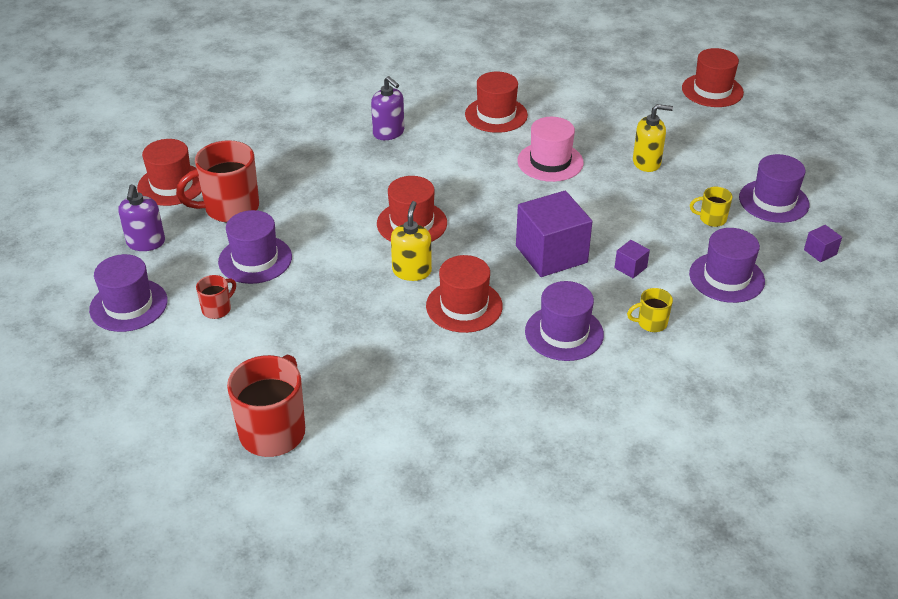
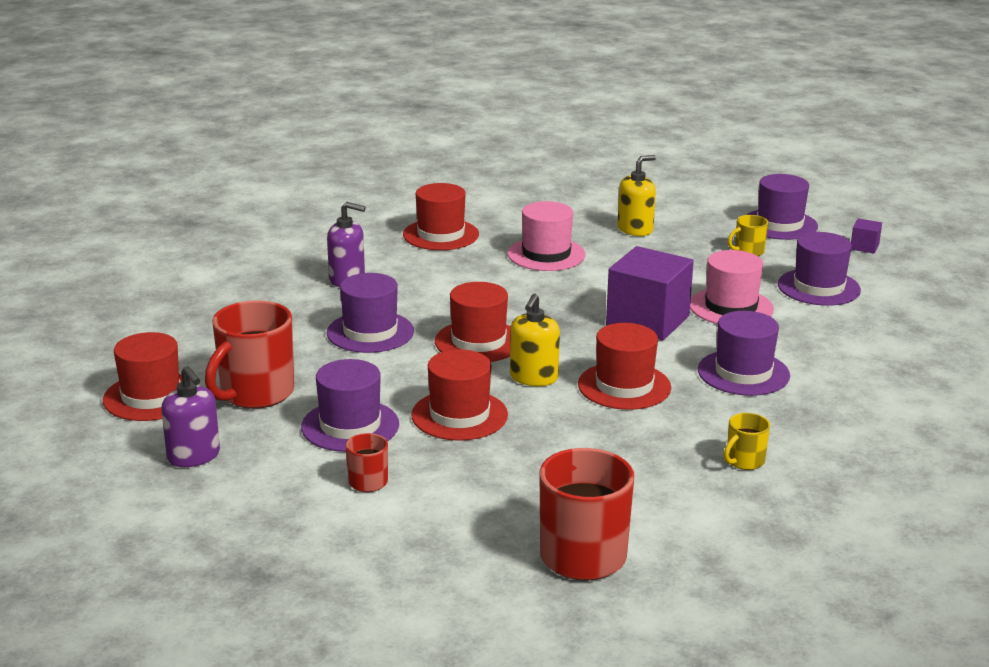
camera: 35 degrees left, 15 degrees down
purple hat [89,254,168,332] -> purple hat moved to [327,273,414,353]
yellow soap dispenser [391,201,432,281] -> yellow soap dispenser turned 135 degrees counterclockwise [510,294,560,386]
purple cube [614,240,650,278] -> pink hat [690,250,774,324]
yellow mug [627,288,673,332] -> yellow mug moved to [724,413,770,470]
red hat [682,48,744,107] -> red hat moved to [411,349,508,441]

